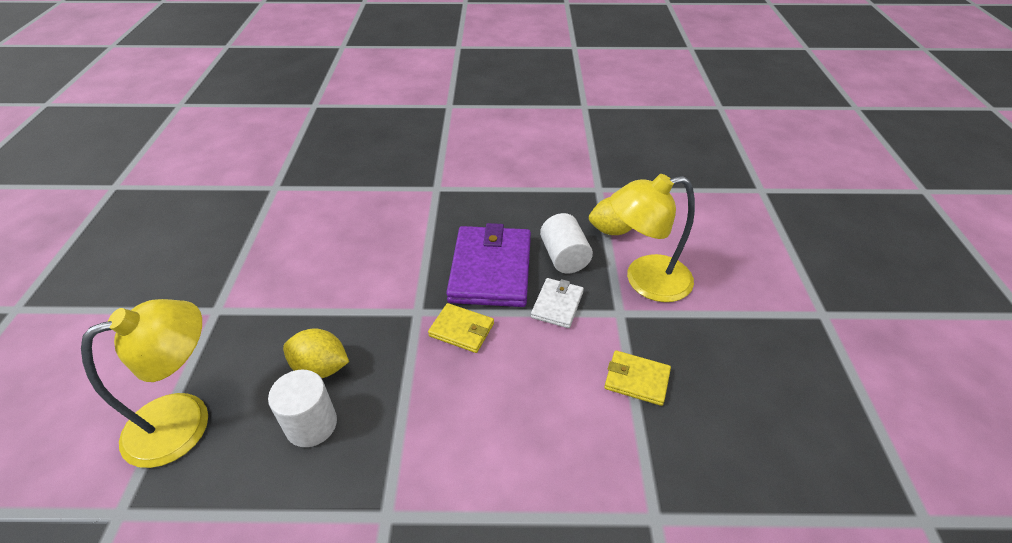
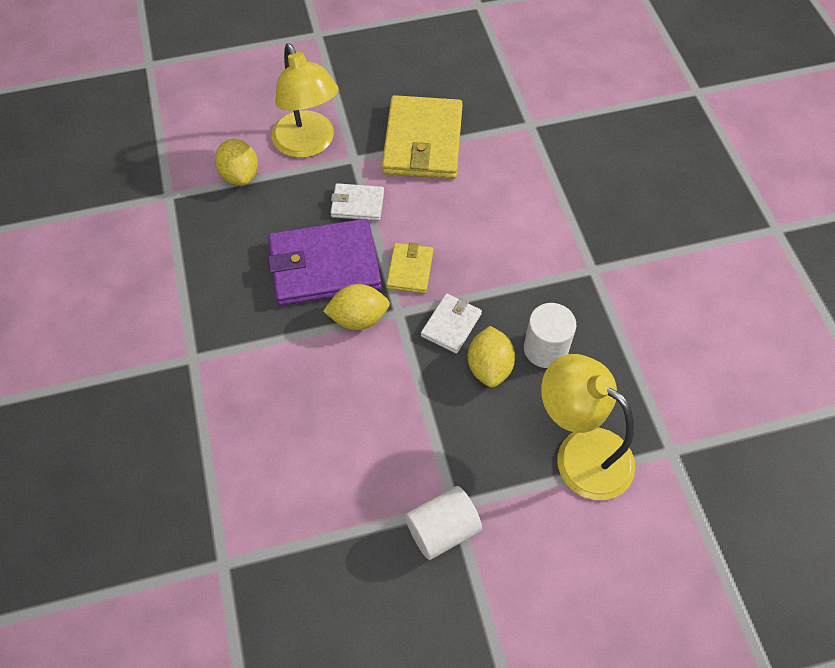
camera: 105 degrees left, 15 degrees up
white cylinder [540,213,593,273] -> white cylinder moved to [405,486,482,560]
yellow wallet [604,350,671,406] -> yellow wallet [382,95,463,179], size x1.99
none -> yellow lemon [323,284,390,330]
none -> white wallet [421,293,482,354]

